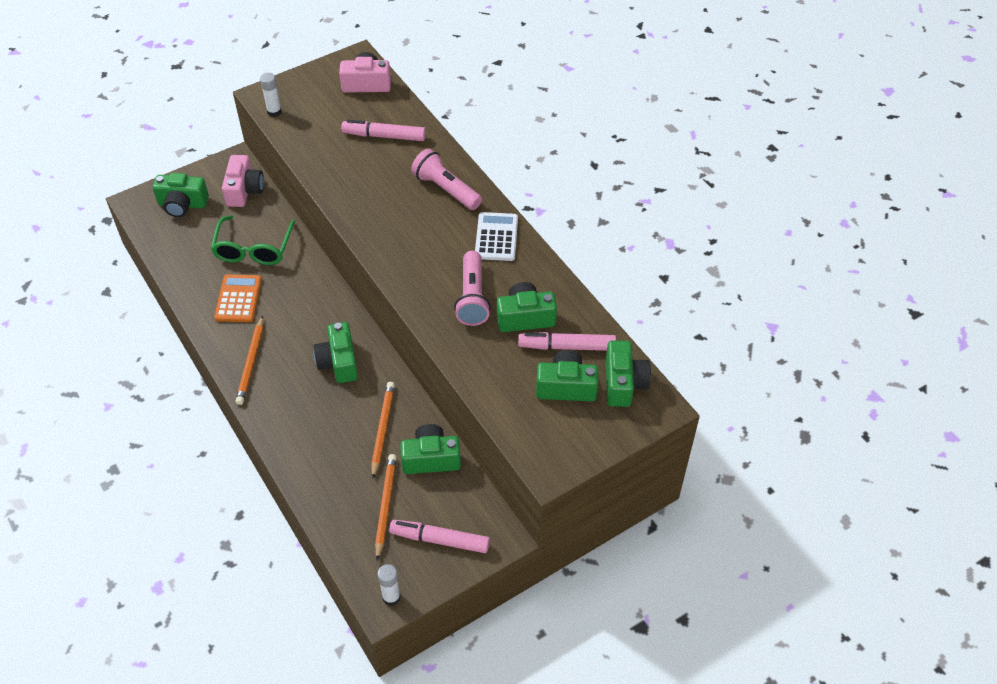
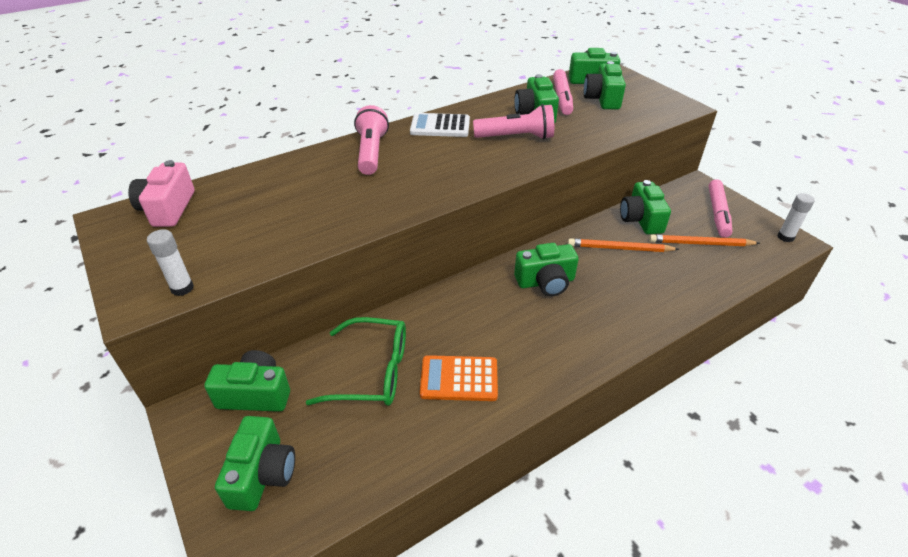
camera: 90 degrees left, 10 degrees down
pink camera [222,155,264,207] -> green camera [204,350,290,412]
orange pencil [236,316,263,405] -> none
pink marker [341,120,426,141] -> none
pink flashlight [411,148,482,210] -> pink flashlight turned 135 degrees clockwise [354,105,389,175]

